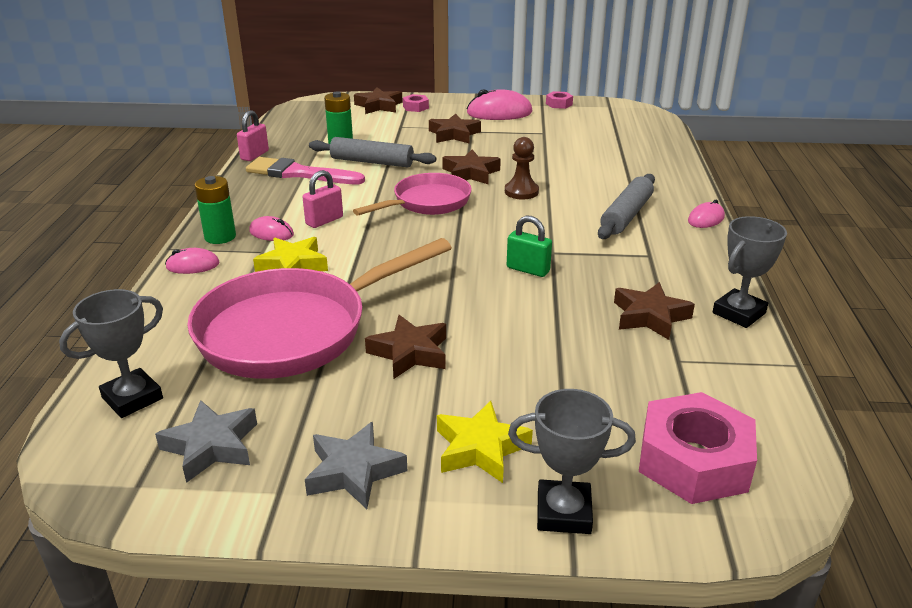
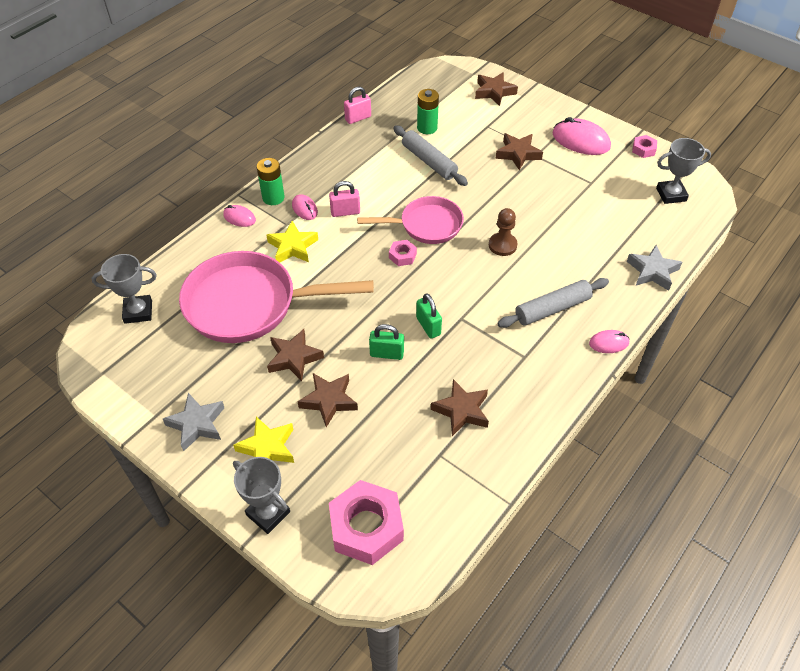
camera: 35 degrees right, 20 degrees up
grey star [155,400,257,483] -> grey star moved to [627,245,682,291]
pink brush [246,157,365,184] -> none
pink nut [403,94,429,112] -> pink nut moved to [389,240,417,266]
brown star [443,150,501,184] -> brown star moved to [297,373,358,428]
grey trophy [712,216,787,328] -> grey trophy moved to [656,138,711,204]
none -> green padlock [369,324,404,360]

